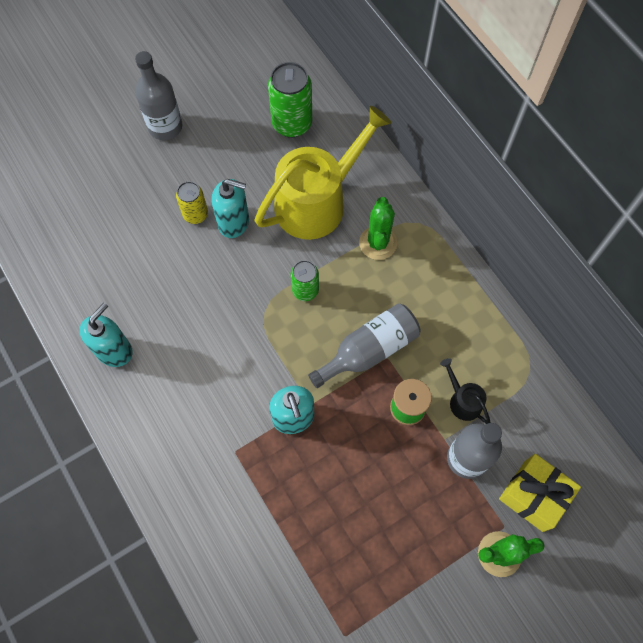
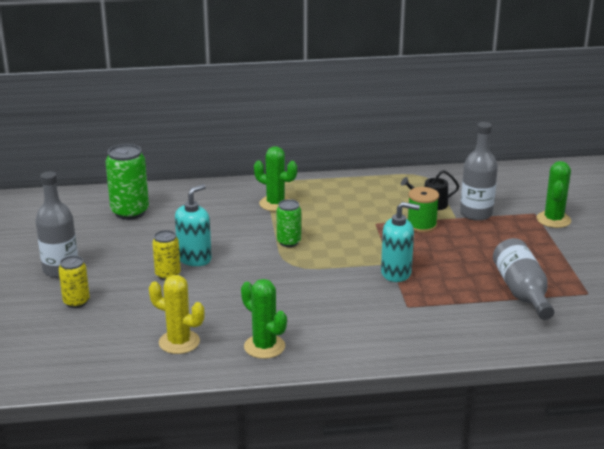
camera: 65 degrees left, 40 degrees down
turquoise soap dispenser [79,303,133,367] -> green cactus [241,279,287,359]
yellow watering can [255,106,392,240] -> none
grey bottle [308,303,420,388] -> grey bottle moved to [493,238,554,320]
yellow gift [499,454,581,532] -> none
none -> yellow can [58,256,90,308]
none -> yellow cactus [149,275,205,354]

